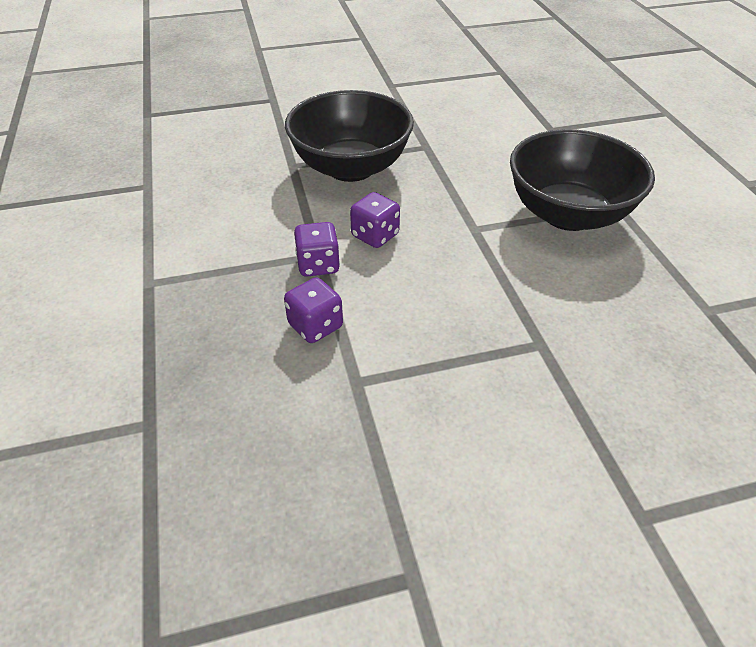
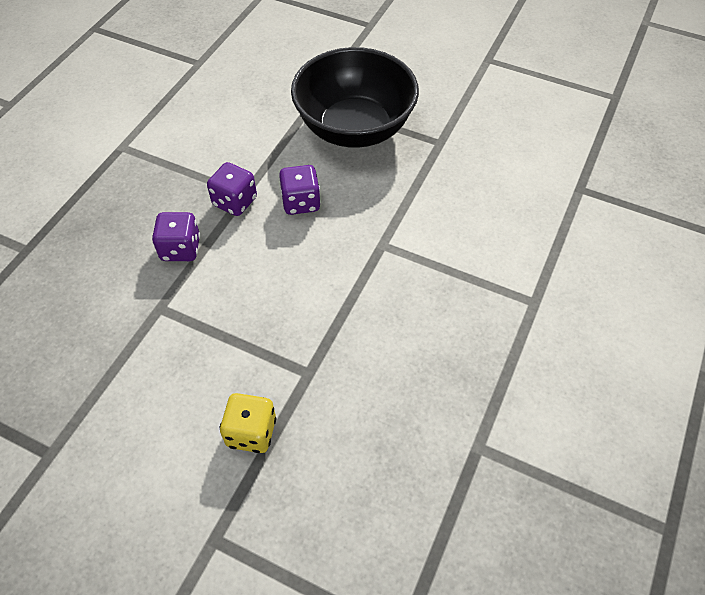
camera: 40 degrees right, 10 degrees up
black bowl [510,129,655,231] -> none
none -> yellow dice [220,393,276,453]

